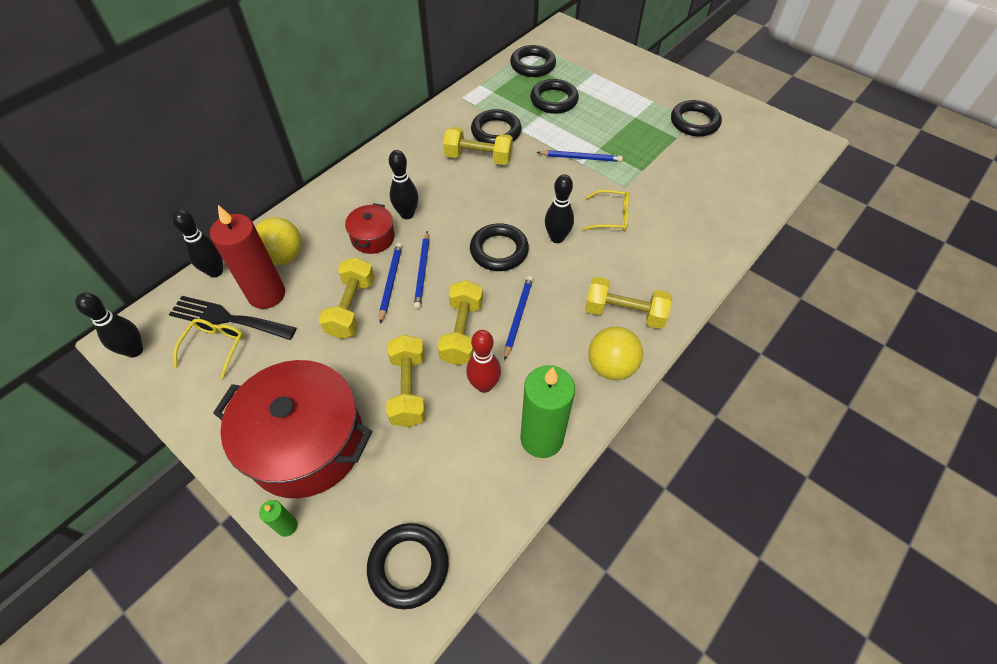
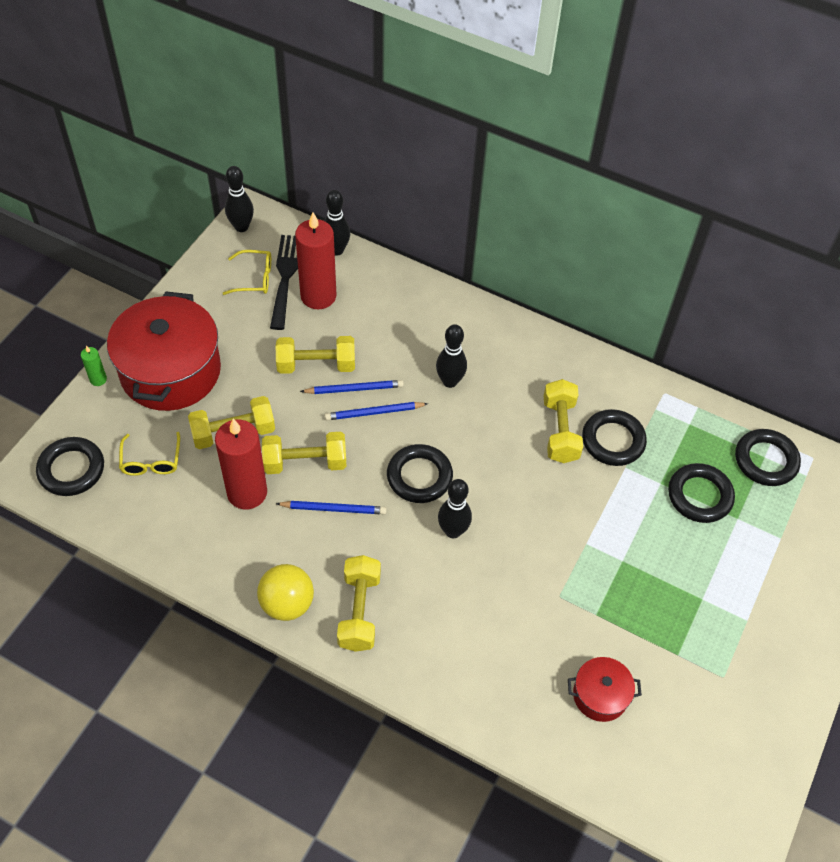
camera: 75 degrees right, 0 degrees up
yellow ball [255,217,302,265] -> none
red pot [345,203,395,254] -> red pot moved to [568,657,642,722]
red bowling pin [466,330,501,393] -> red candle [215,419,267,509]
green candle [520,365,575,458] -> none
blue pencil [536,150,623,162] -> none
yellow glasses [583,190,629,231] -> yellow glasses moved to [119,432,180,476]
black ring [671,100,722,137] -> none

